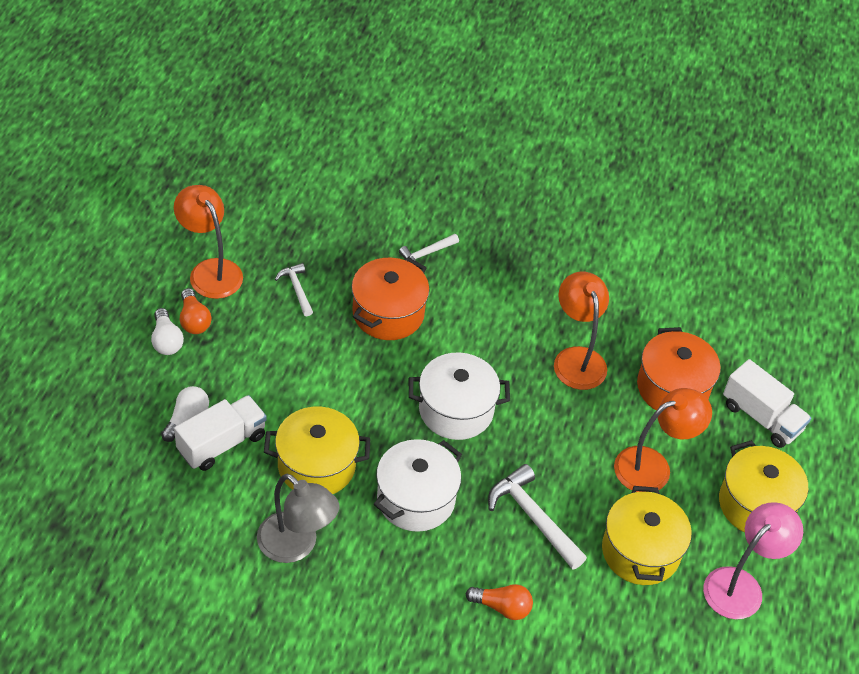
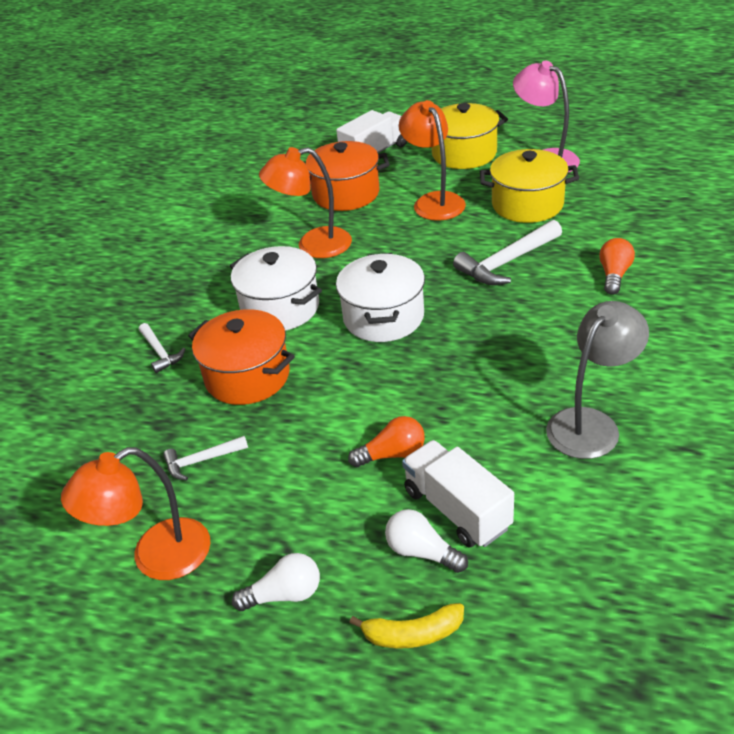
camera: 80 degrees left, 10 degrees down
orange light bulb [180,288,211,334] -> orange light bulb moved to [348,416,425,467]
yellow pot [264,406,371,494] -> none
white pot [374,439,462,532] -> white pot moved to [230,246,322,330]
none -> yellow banana [349,603,464,648]

